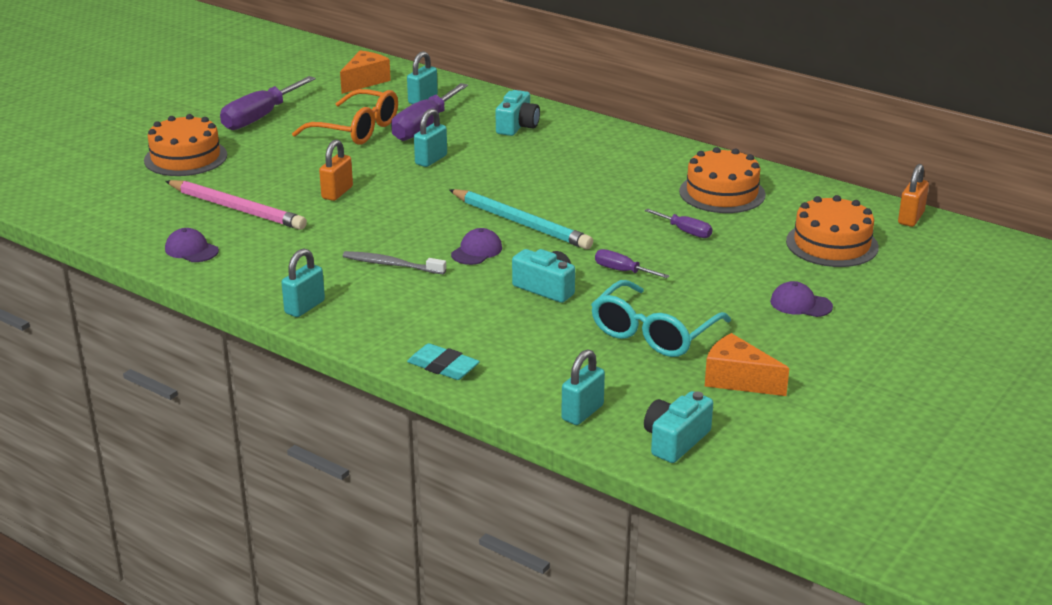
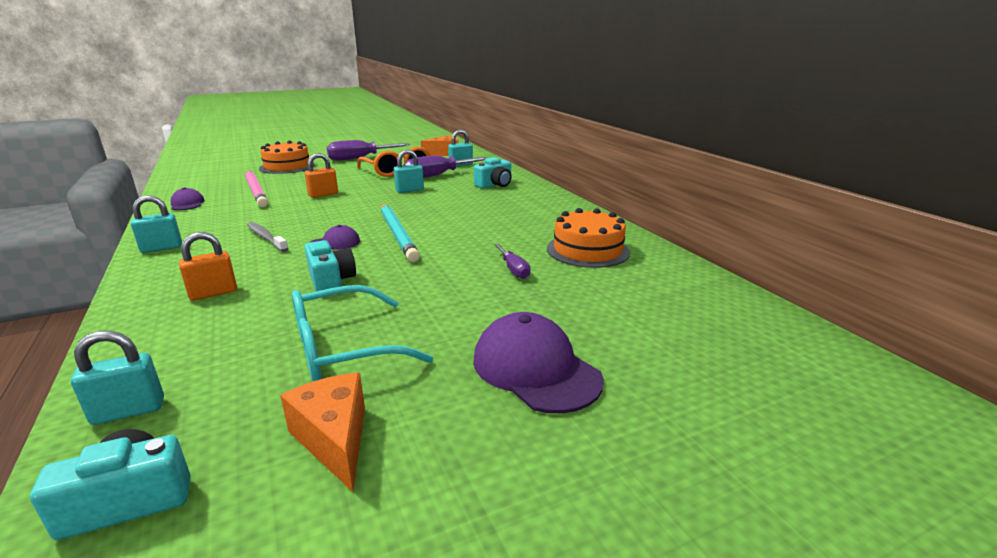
camera: 30 degrees right, 5 degrees down
turquoise eraser [407,343,480,380] -> none
purple screwdriver [595,249,669,278] -> none
purple cap [770,281,833,317] -> purple cap [473,312,604,413], size x1.81
orange cake [786,195,879,267] -> none
orange padlock [898,164,929,227] -> orange padlock moved to [179,232,237,301]

